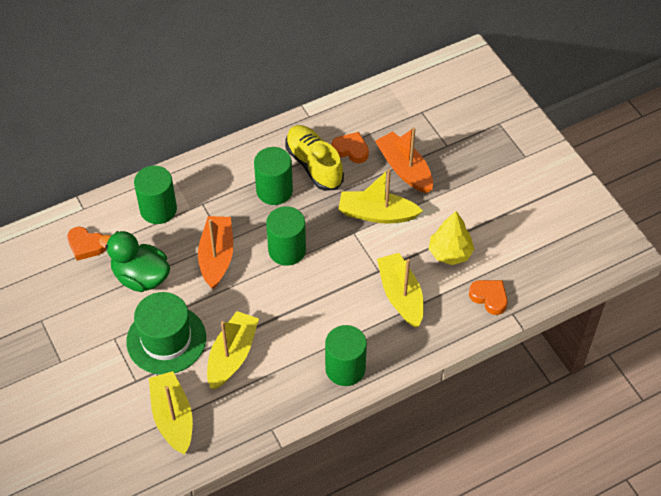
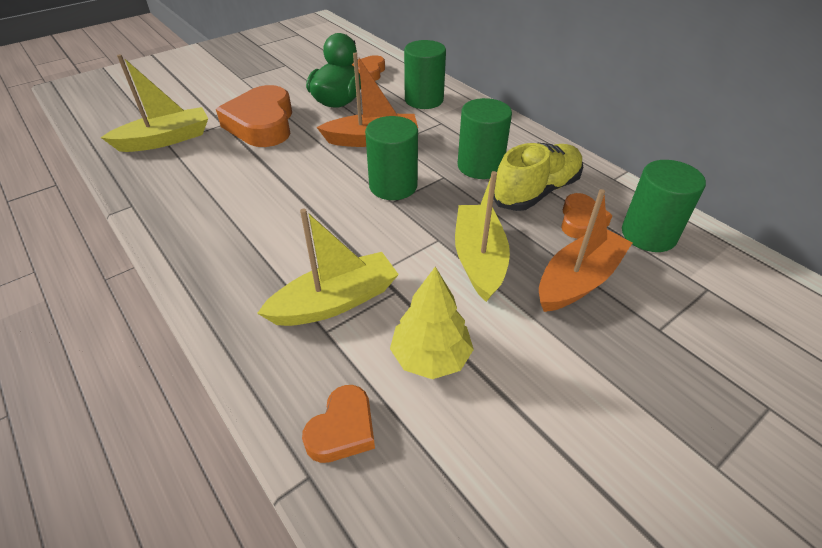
camera: 80 degrees right, 10 degrees down
green hat [126,292,206,375] -> orange heart [216,85,292,147]
yellow boat [207,311,259,389] -> none
green cylinder [325,325,367,386] -> green cylinder moved to [622,160,706,252]

